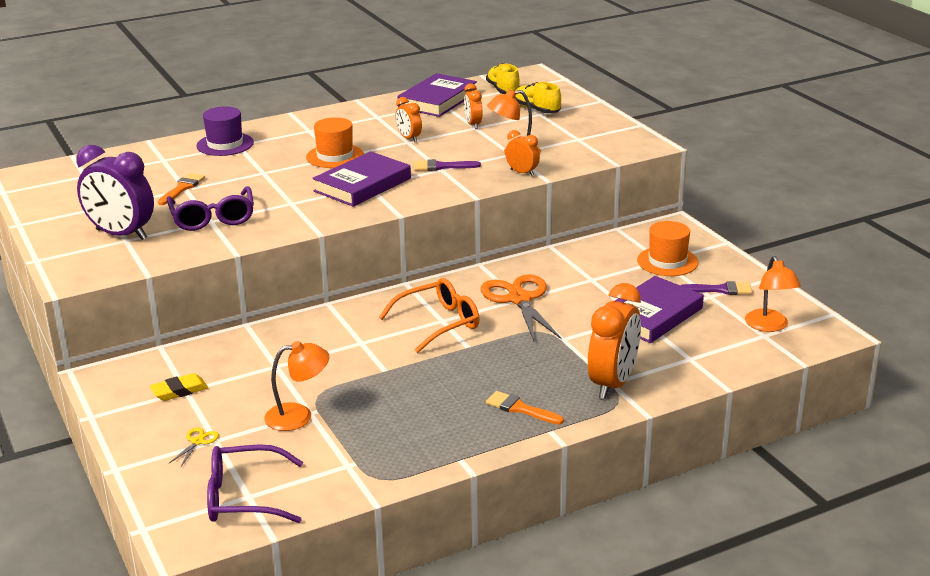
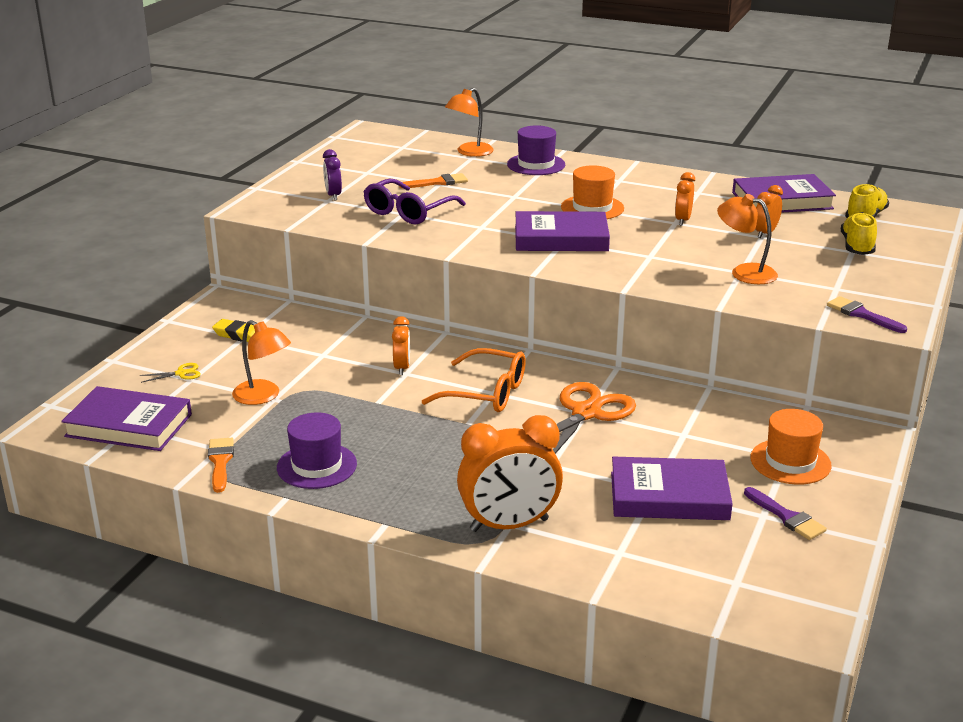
camera: 50 degrees right, 0 degrees up
purple clock [76,145,154,240] -> purple clock [323,149,342,201], size x0.51
purple glasses [207,444,303,523] -> purple book [61,386,192,451]
purple brush [414,159,481,171] -> purple brush moved to [827,296,907,333]
orange brush [486,391,564,425] -> orange brush moved to [208,438,234,493]
orange clock [505,130,540,176] -> orange clock moved to [392,316,410,375]
orange lamp [745,256,801,332] -> orange lamp moved to [445,88,494,157]
none -> purple hat [277,412,357,489]

